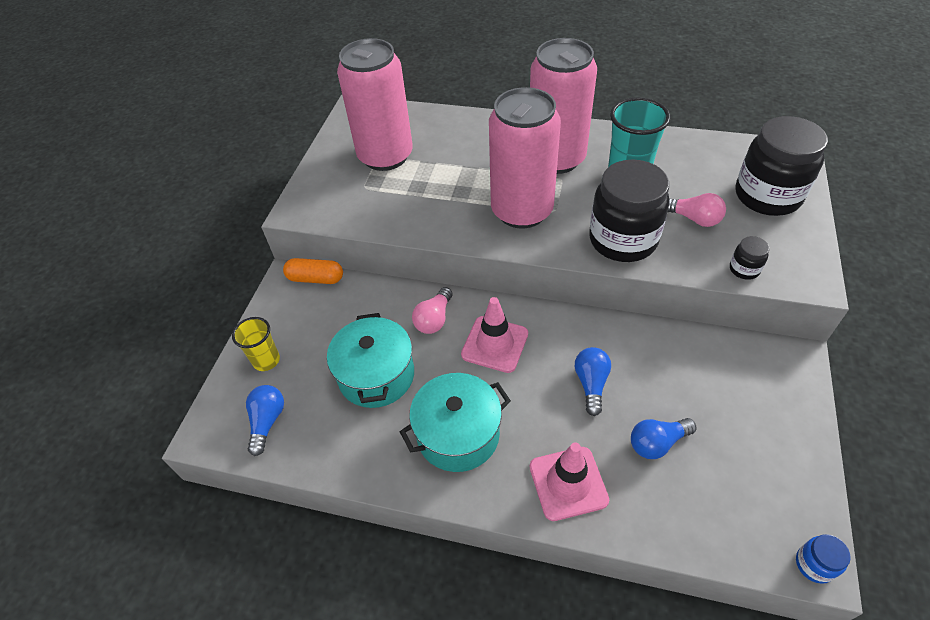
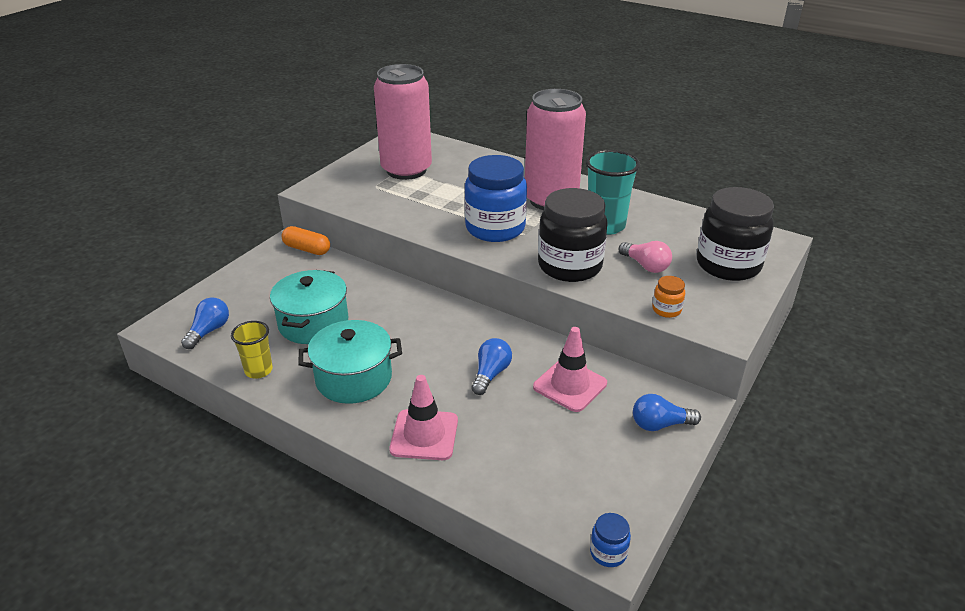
camera: 15 degrees right, 15 degrees down
yellow cup [232,317,280,371] -> yellow cup moved to [231,321,273,379]
pink light bulb [412,287,453,334] -> none
pink traffic cone [461,297,528,373] -> pink traffic cone moved to [533,327,607,412]
pink can [489,87,561,228] -> blue jar [464,155,527,242]
blue light bulb [631,418,696,459] -> blue light bulb moved to [633,394,701,431]
black jar [730,236,770,280] -> orange jar [652,276,685,318]

